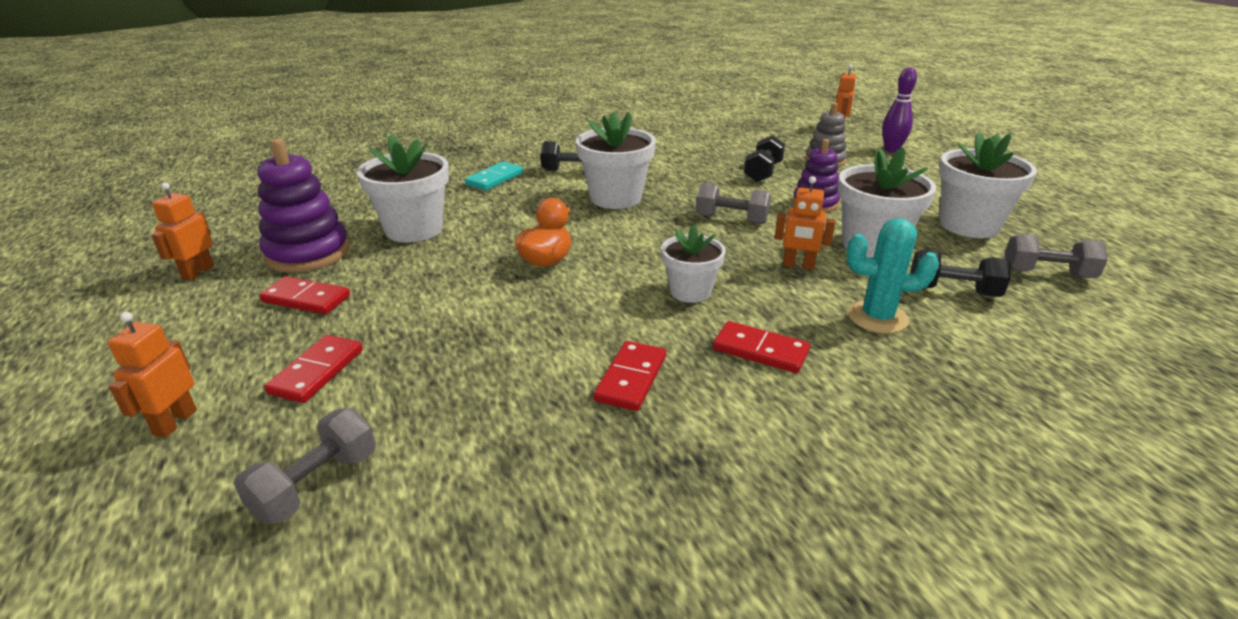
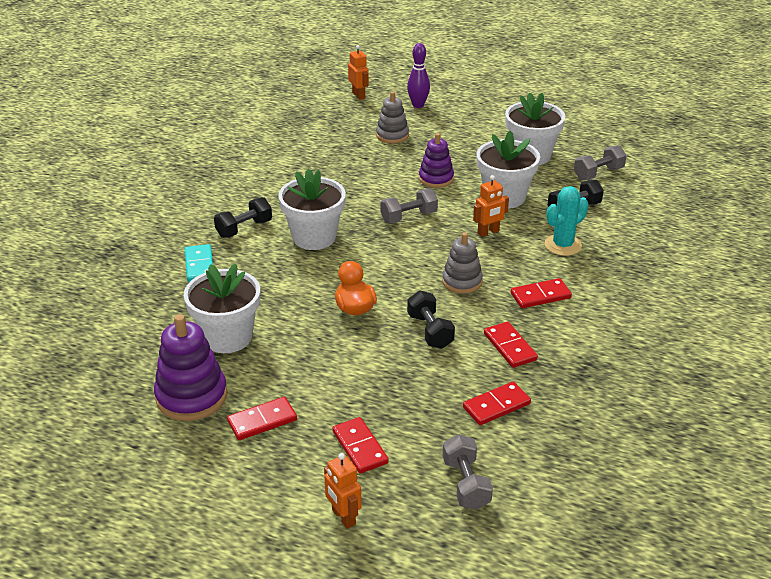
camera: 45 degrees left, 5 degrees up
orange robot [151,182,214,281] -> none
white flower pot [661,224,726,303] -> grey stacking toy [442,232,483,294]
black dumbbell [744,135,785,182] -> black dumbbell moved to [407,290,455,349]
none -> red domino [463,382,531,425]

